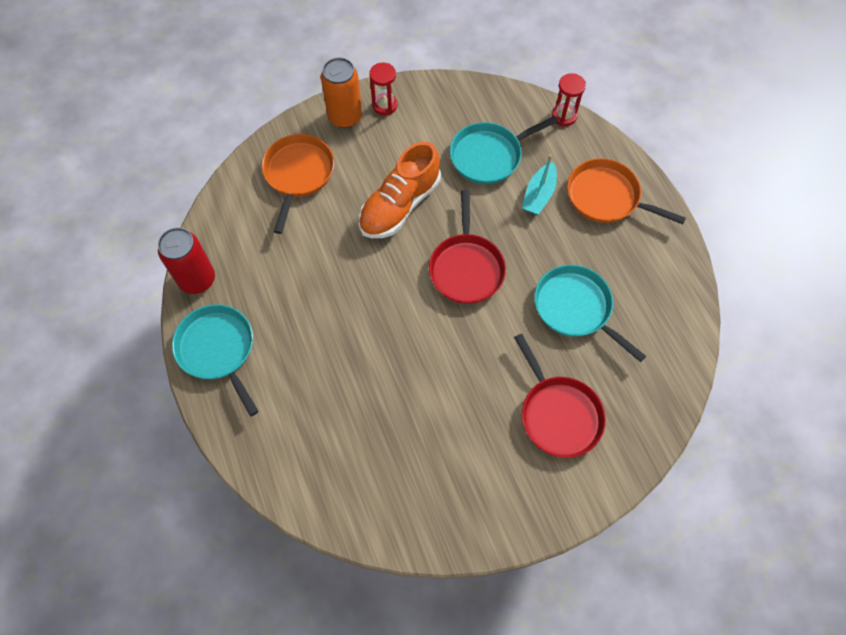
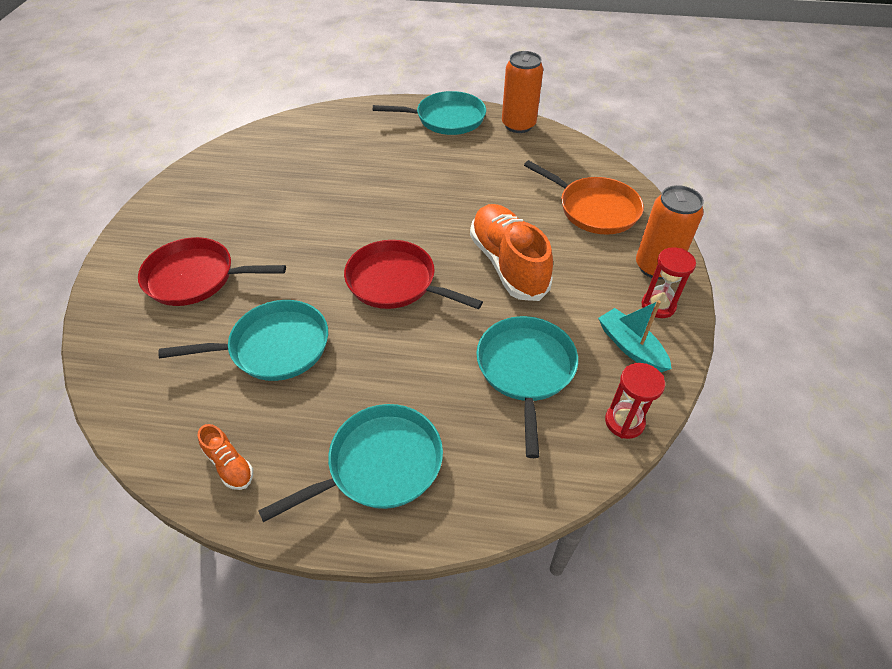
camera: 120 degrees right, 15 degrees down
red can [158,227,215,294] -> orange can [502,51,543,133]
turquoise boat [522,155,557,215] -> turquoise boat moved to [598,300,672,372]
red hourglass [552,73,586,126] -> red hourglass moved to [605,363,665,439]
orange pan [567,158,686,224] -> turquoise pan [258,404,443,522]
none -> orange shoe [198,424,253,490]

